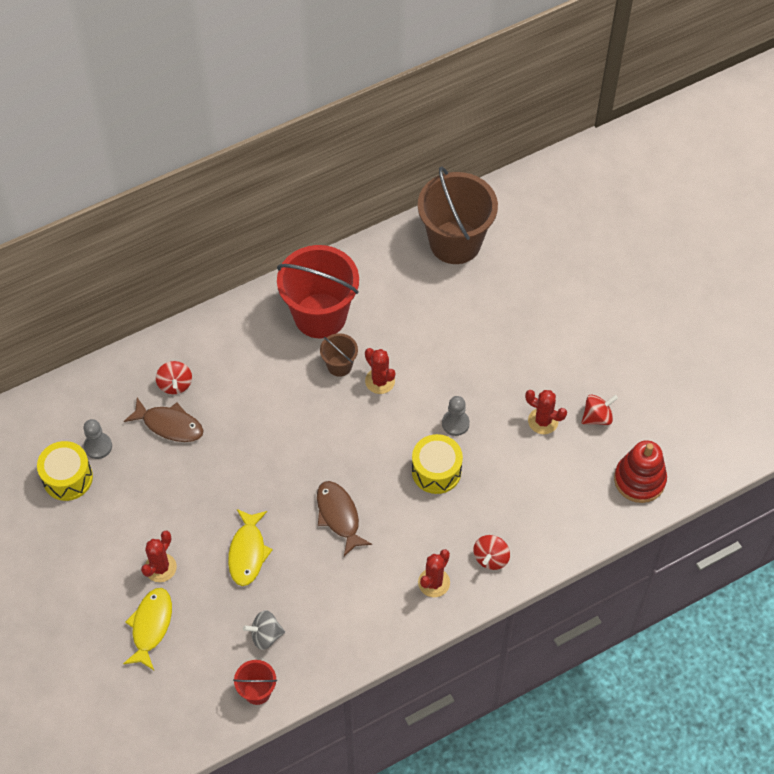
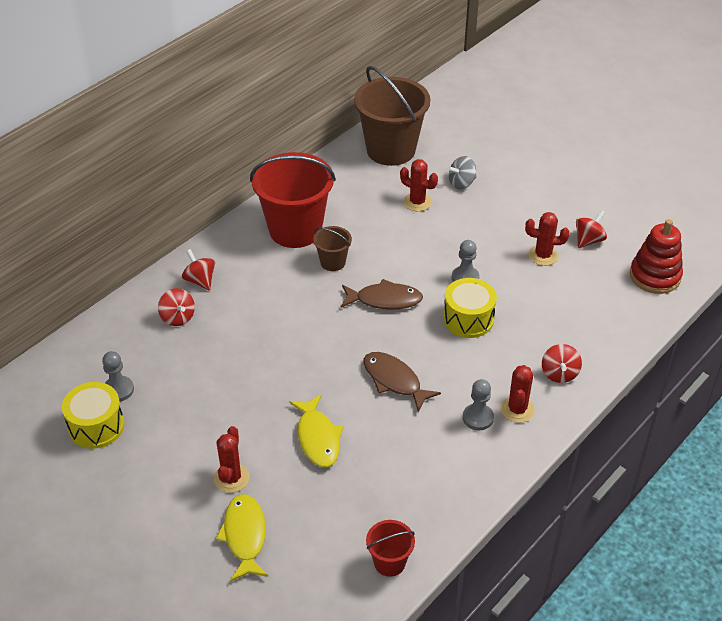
camera: 20 degrees left, 15 degrees down
brown fish [124,397,203,442] -> brown fish moved to [341,279,423,310]
grey spinning top [243,610,285,650] -> grey spinning top moved to [448,156,476,189]
red cactus [365,348,395,394] -> red cactus moved to [400,159,438,211]
none -> red spinning top [182,249,215,290]
none -> grey pawn [463,379,494,430]

